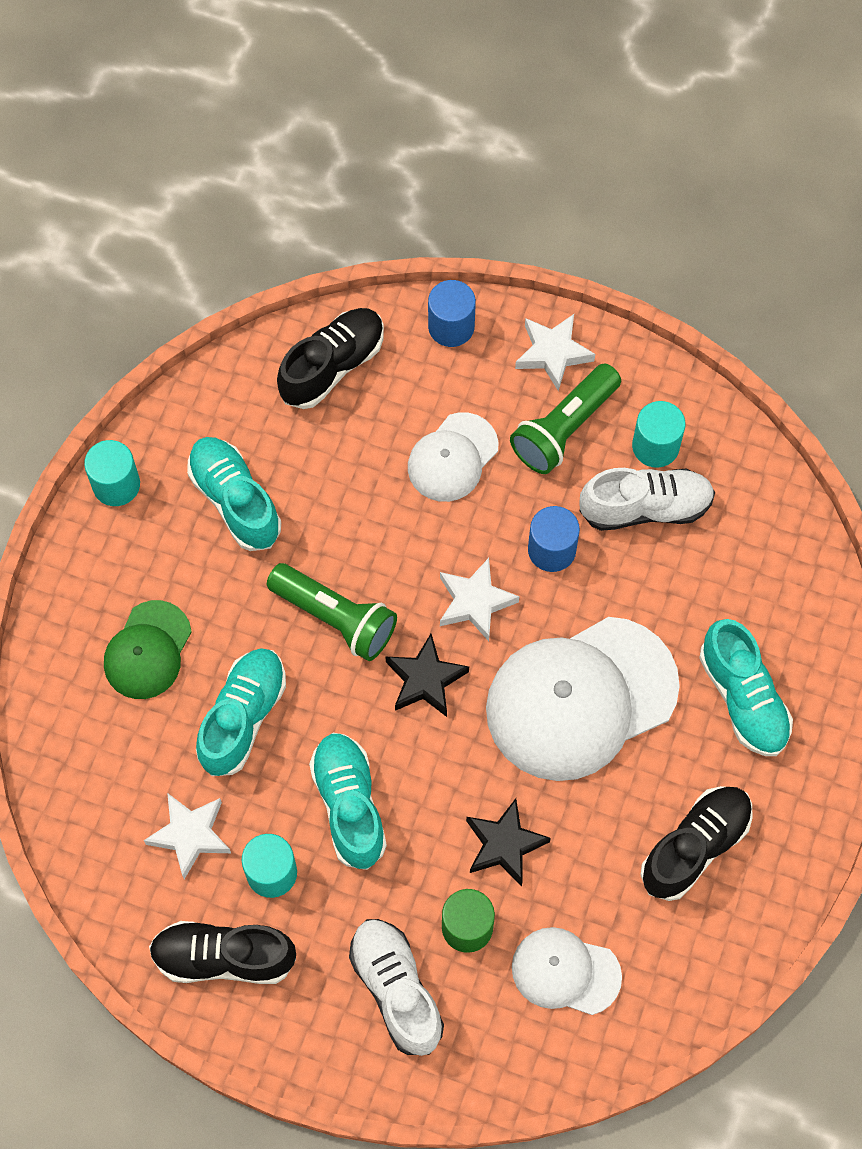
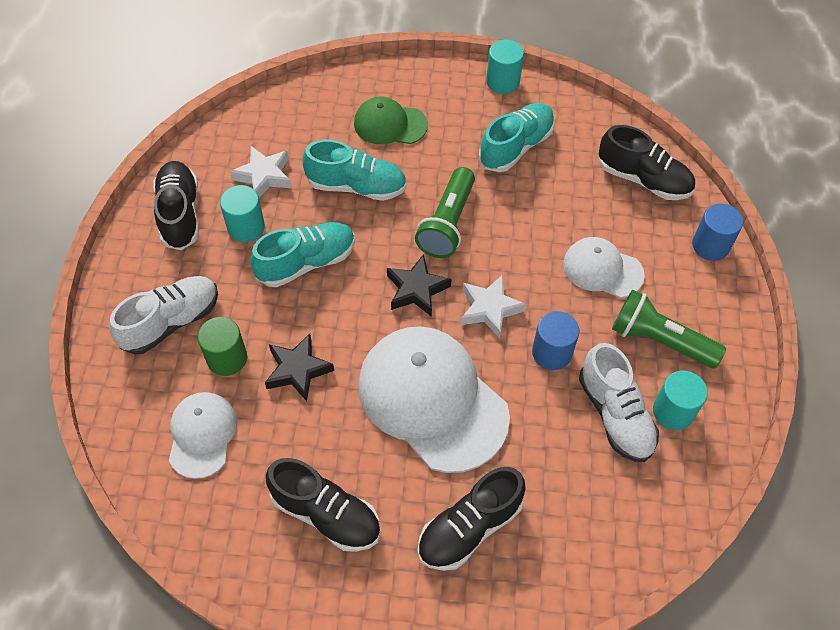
camera: 75 degrees right, 10 degrees down
white star [515,314,595,391] -> none
turquoise shoe [699,619,793,756] -> black shoe [418,467,526,571]

